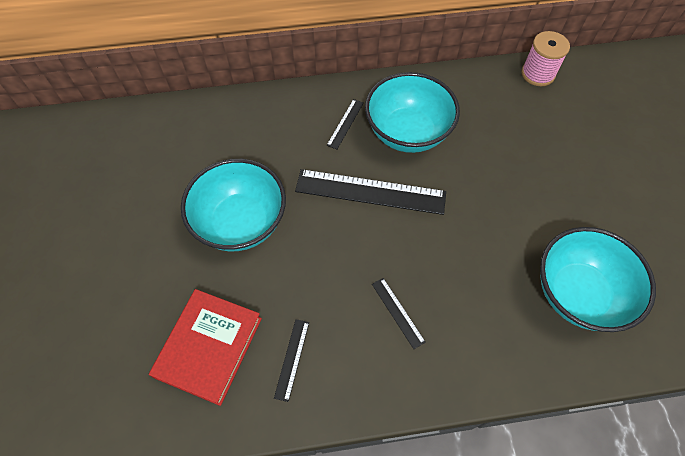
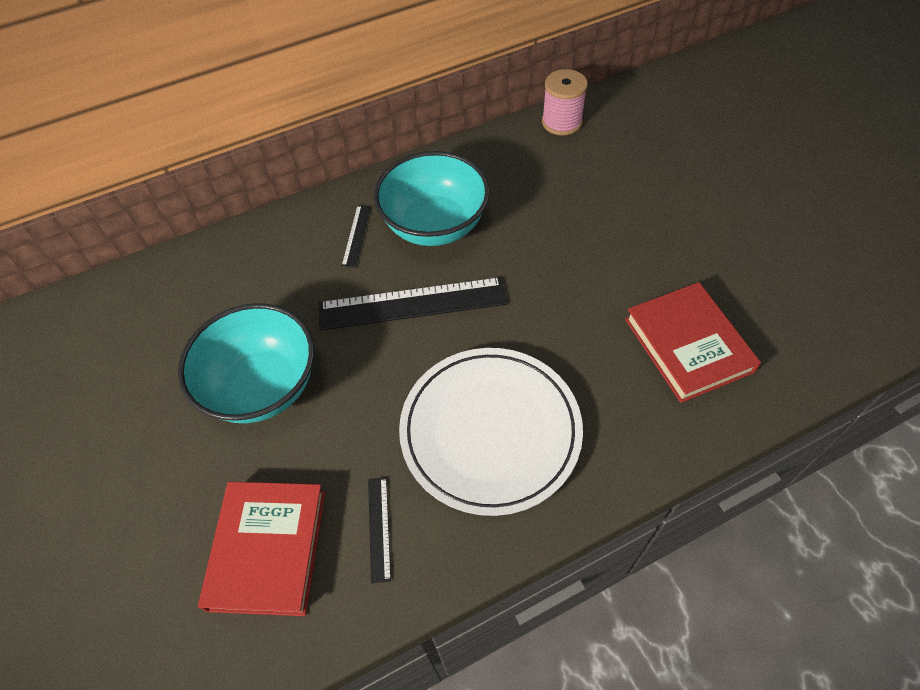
camera: 15 degrees left, 5 degrees down
black ruler [372,278,426,349] -> white plate [399,348,583,516]
turquoise bowl [540,227,656,332] -> red book [625,282,761,403]

